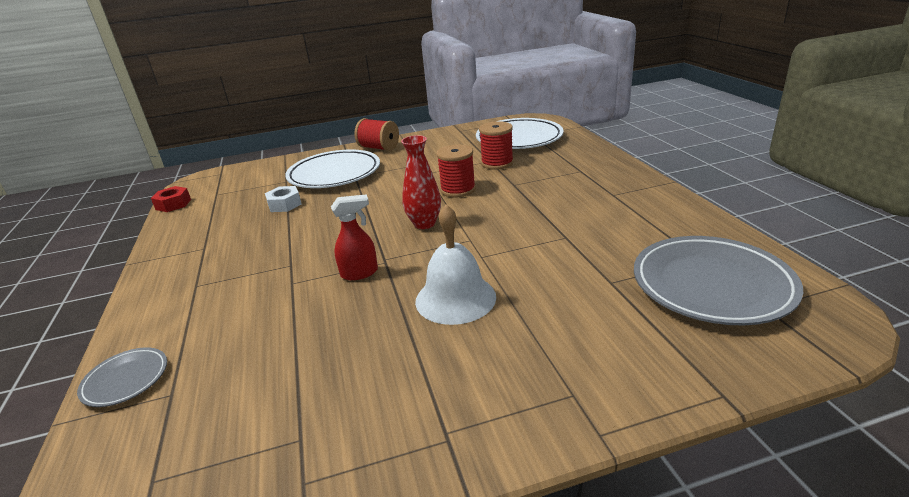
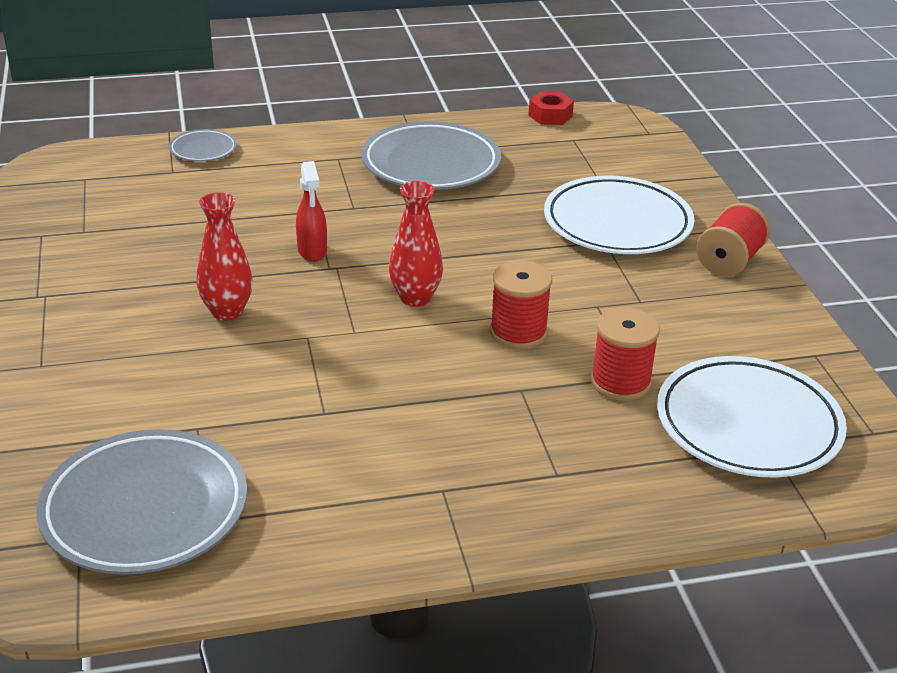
camera: 90 degrees right, 5 degrees up
white nut [265,186,301,212] -> none
white bell [415,204,496,325] -> red vase [196,192,253,321]
none -> grey plate [361,121,501,190]

